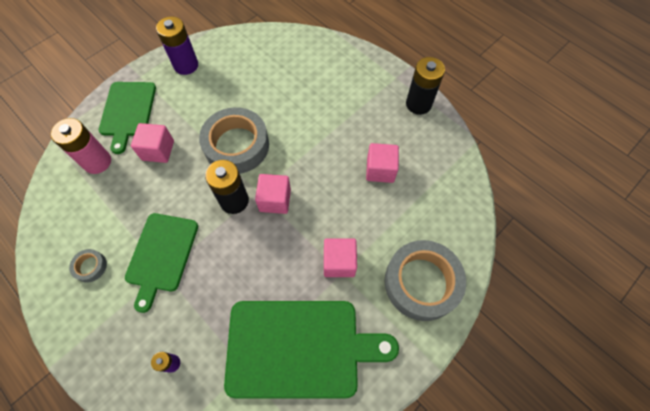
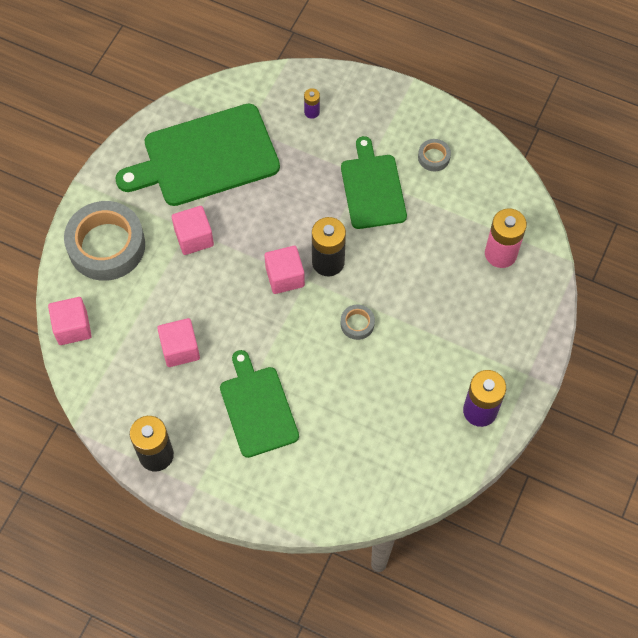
camera: 160 degrees right, 0 degrees up
green cutting board [99,82,156,154] -> green cutting board moved to [220,350,299,458]
pink cube [131,123,174,163] -> pink cube moved to [48,297,92,345]
grey tape [199,107,269,174] -> grey tape [341,304,375,340], size x0.43

